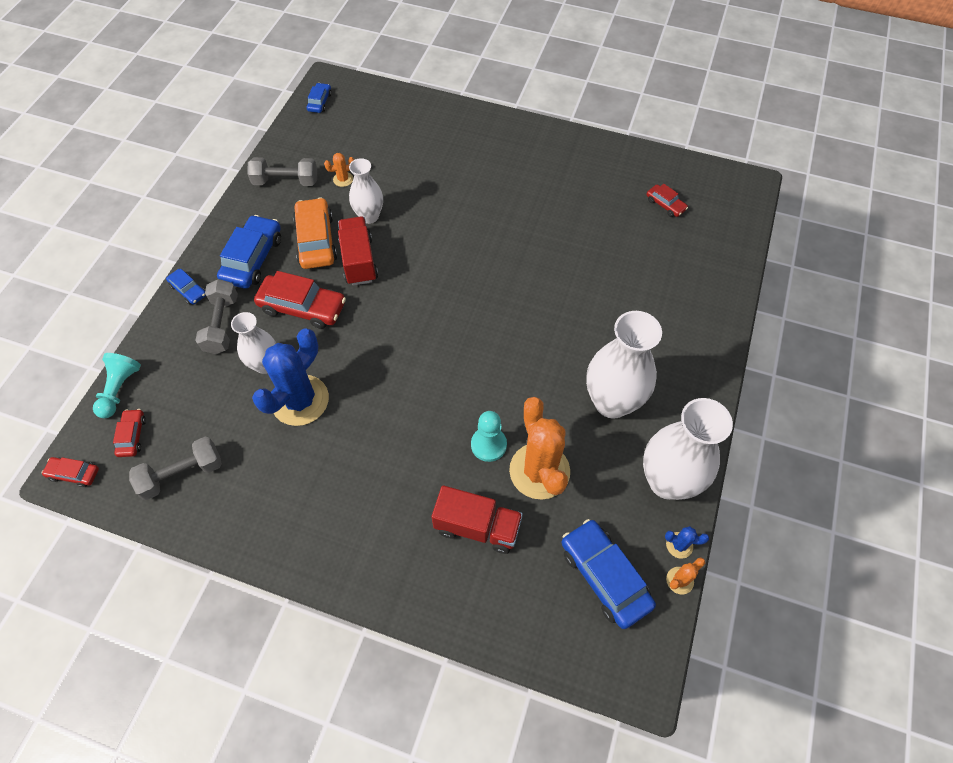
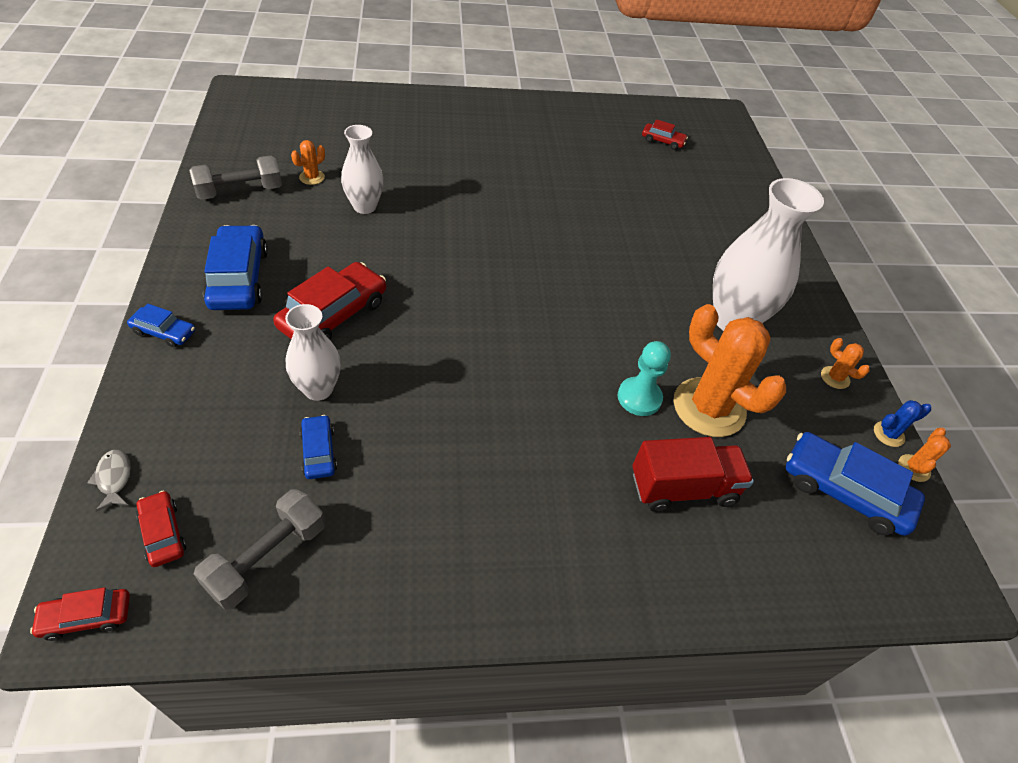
camera: 30 degrees left, 10 degrees down
turquoise pawn [93,353,141,419] -> grey fish [87,450,131,512]
grey dumbbell [195,279,238,354] -> none
blue cactus [252,329,329,426] -> none
red car [254,271,346,329] -> red car turned 45 degrees counterclockwise [273,262,386,340]
orange car [293,197,337,269] -> none
blue car [307,83,332,113] -> blue car moved to [300,415,337,479]
red truck [338,216,378,286] -> none
white vase [643,398,733,500] -> orange cactus [821,338,870,389]

